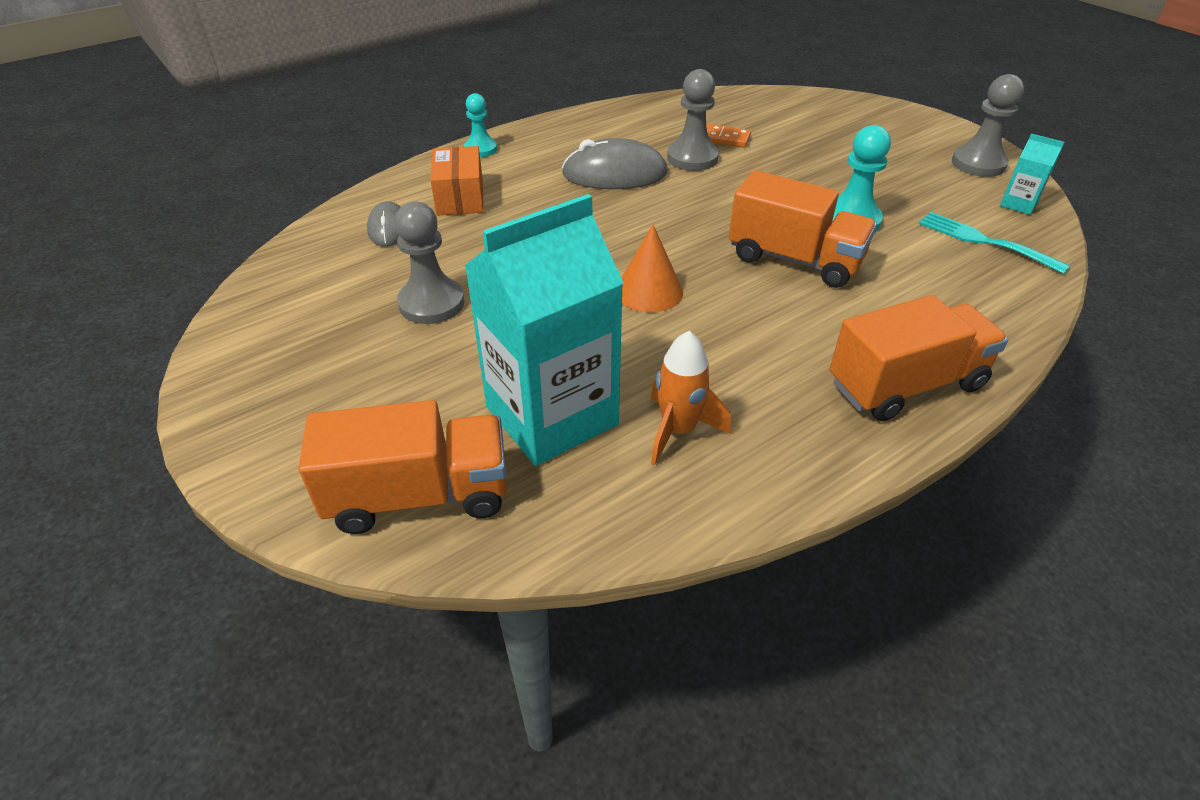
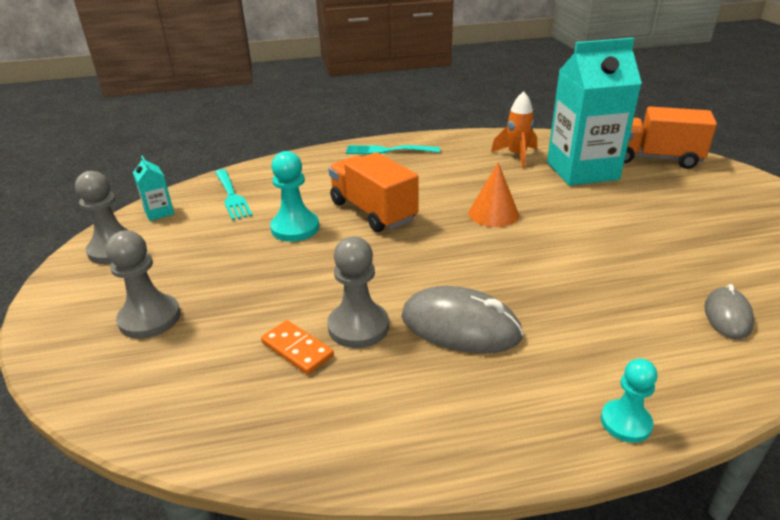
camera: 155 degrees left, 10 degrees down
grey pawn [395,202,464,324] -> grey pawn moved to [106,231,181,339]
orange box [430,146,484,216] -> none
orange truck [830,295,1008,421] -> turquoise fork [346,145,440,154]

